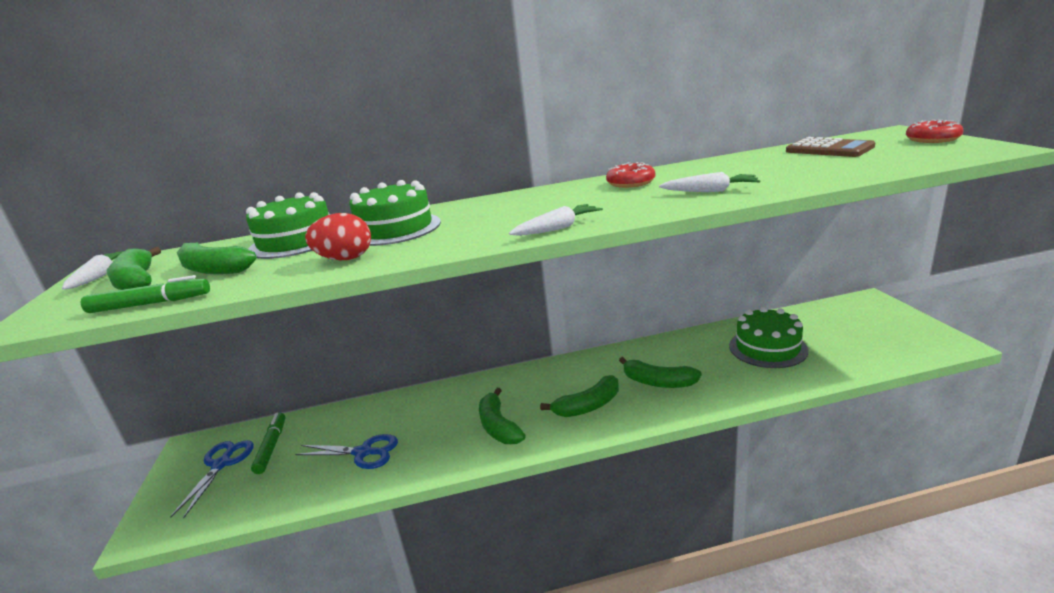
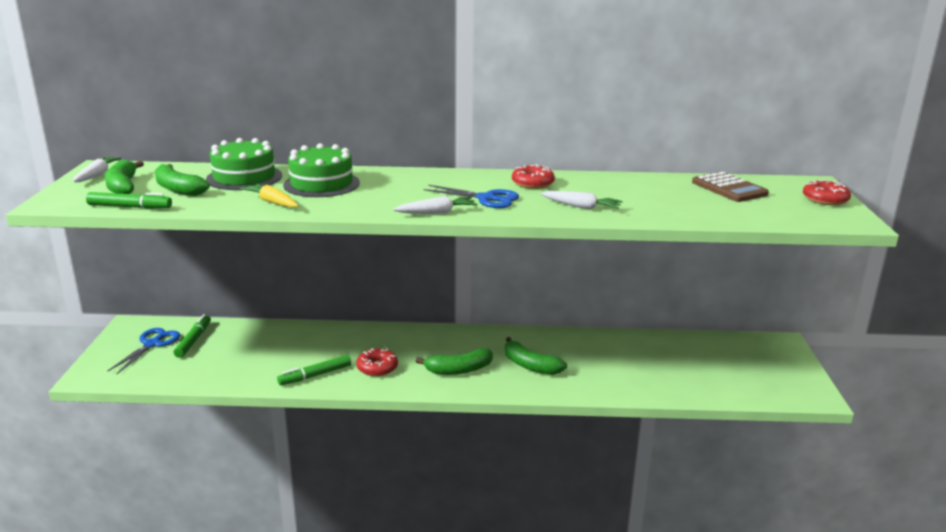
camera: 10 degrees right, 0 degrees up
blue scissors [295,434,398,469] -> blue scissors moved to [423,185,519,208]
red egg [305,213,371,260] -> yellow carrot [240,183,298,208]
green banana [479,388,525,444] -> red donut [356,348,398,377]
green cake [729,307,808,368] -> none
none -> green marker [277,355,351,386]

